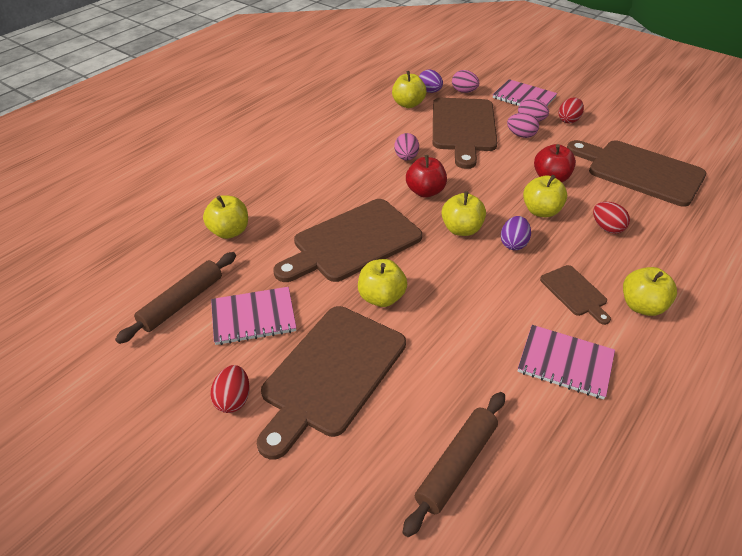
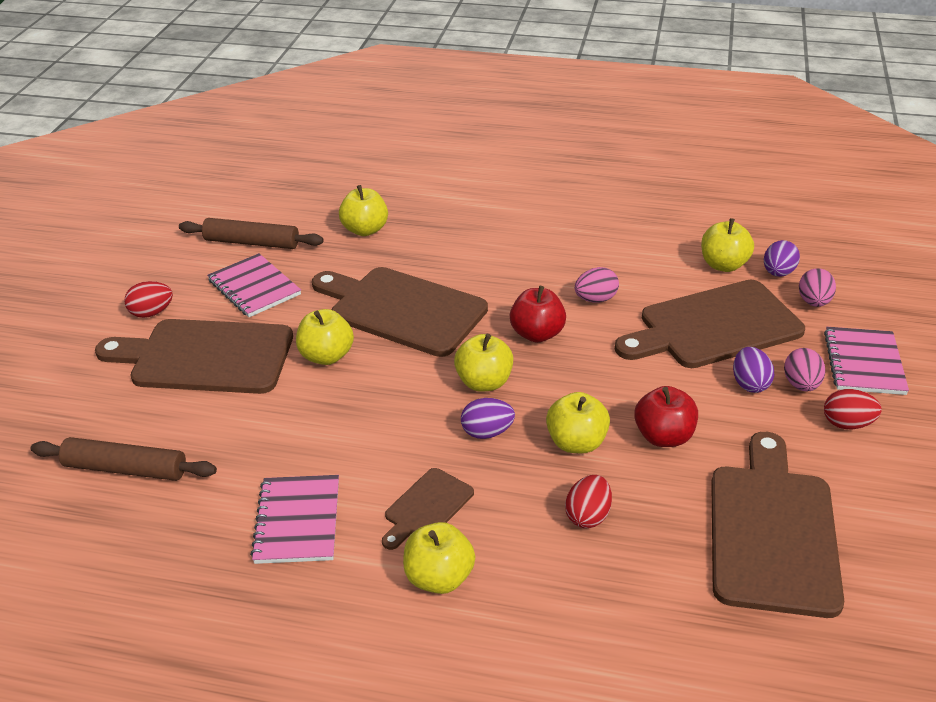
camera: 65 degrees right, 5 degrees down
pink egg [507,113,539,138] -> purple egg [733,347,774,393]

